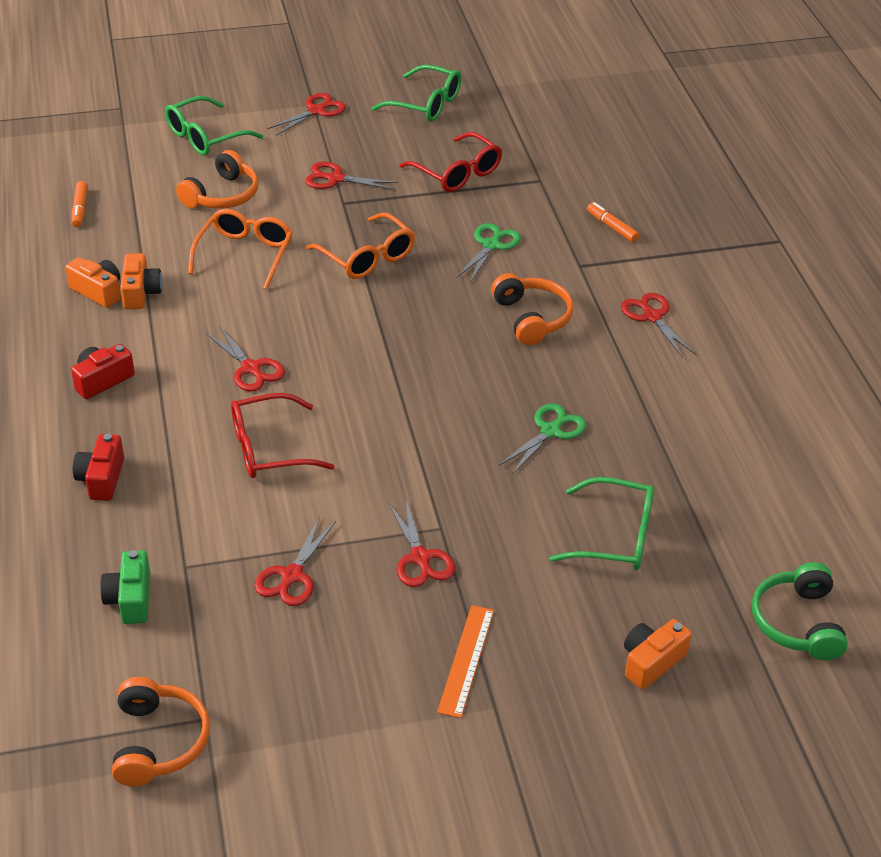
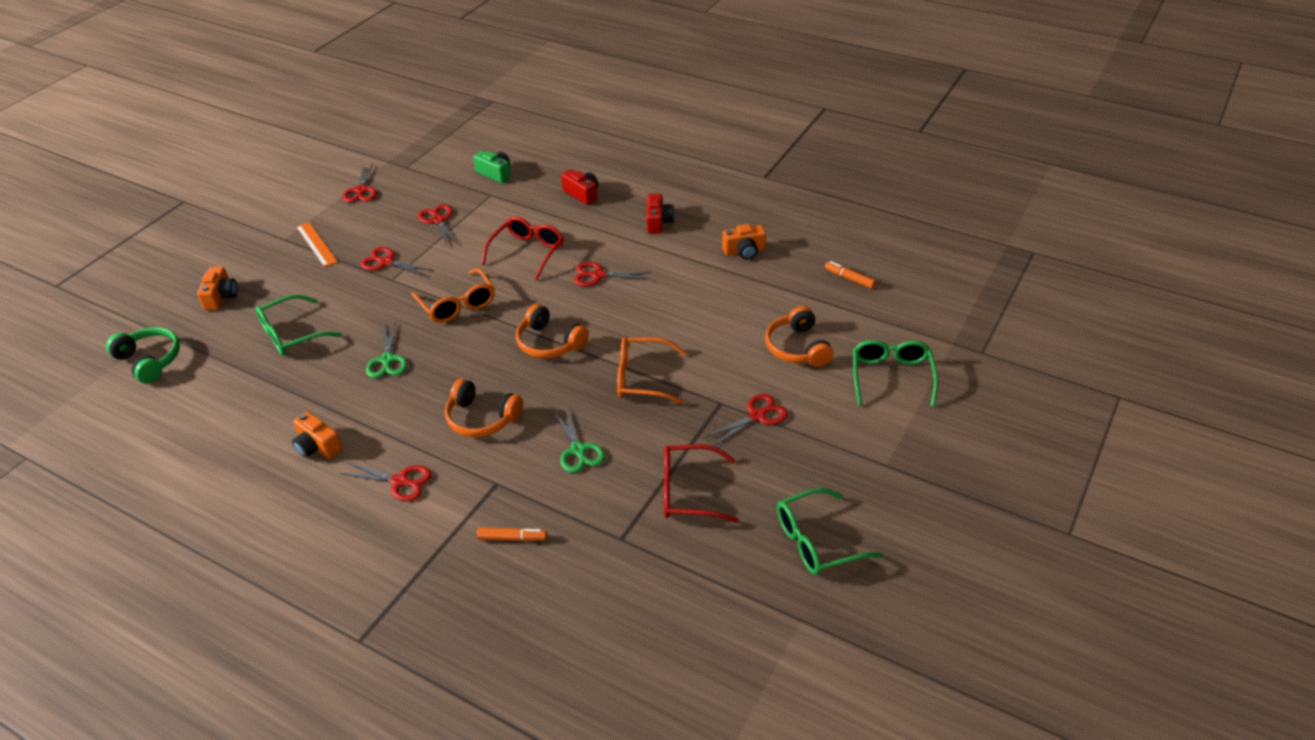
camera: 135 degrees right, 0 degrees up
orange headphones [112,677,210,786] -> orange headphones moved to [516,304,589,358]
orange camera [120,253,162,309] -> orange camera moved to [292,411,343,459]
orange glasses [188,209,293,290] -> orange glasses moved to [411,268,495,323]
red scissors [267,93,346,136] -> red scissors moved to [342,164,377,202]

